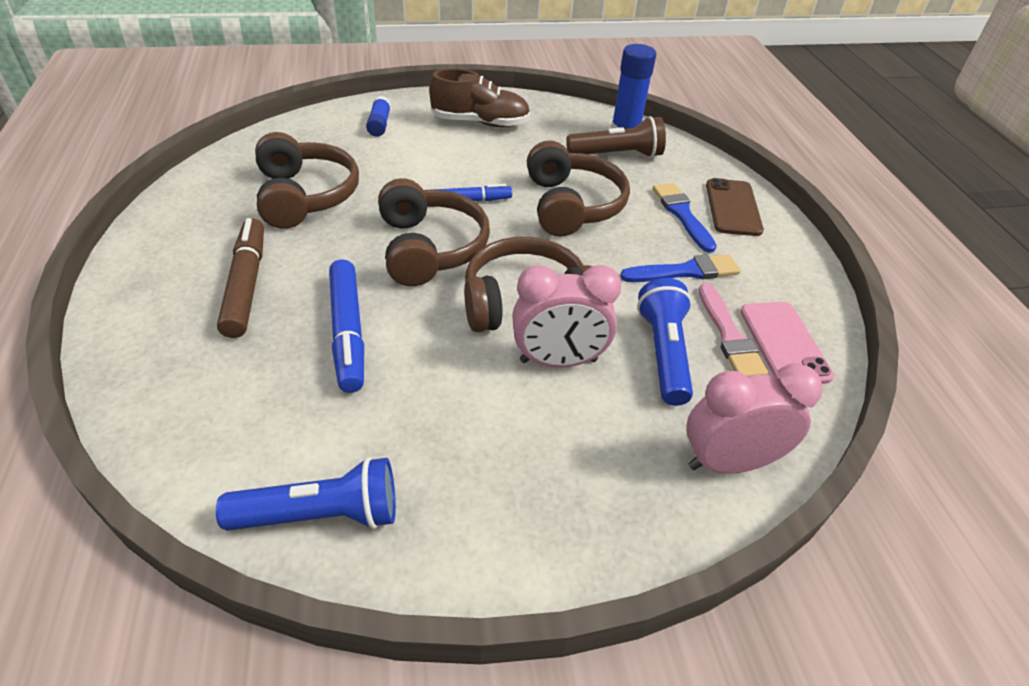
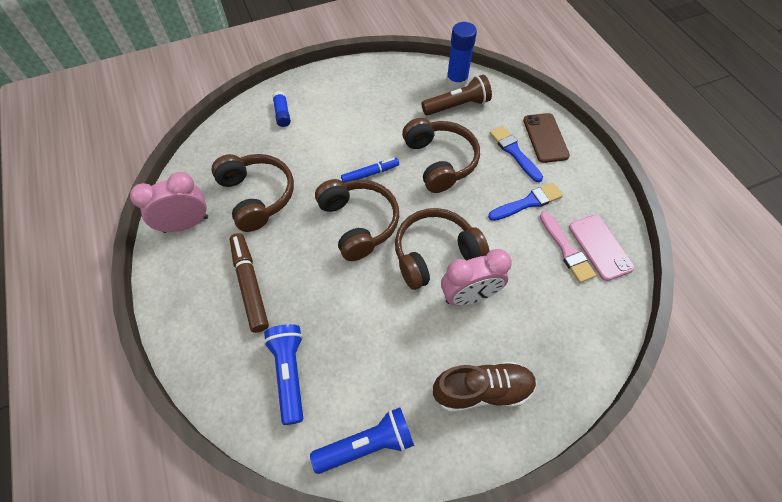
camera: 10 degrees left, 15 degrees up
blue marker [329,259,364,393] -> none
brown shoe [429,68,530,127] -> brown shoe moved to [433,362,537,412]
blue flashlight [637,278,693,406] -> blue flashlight moved to [264,324,303,425]
pink clock [686,363,823,474] -> pink clock moved to [130,172,208,233]

